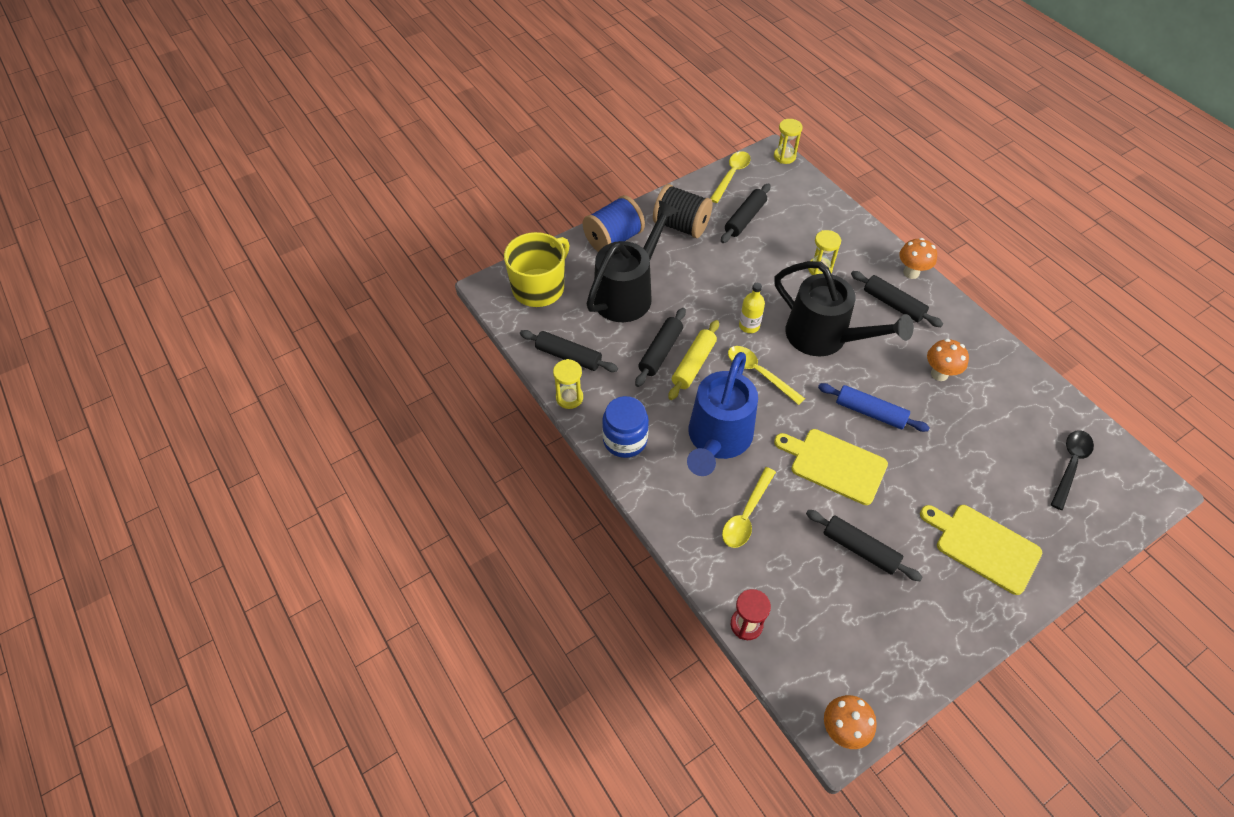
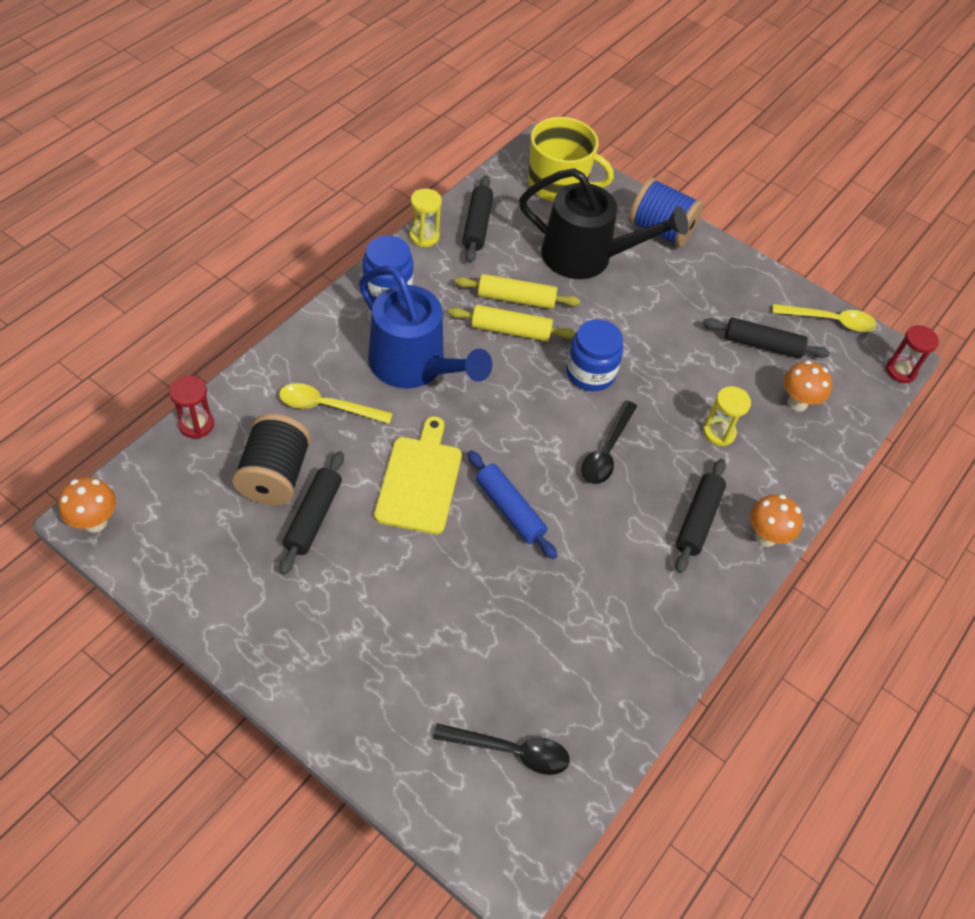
camera: 65 degrees right, 0 degrees up
black rolling pin [635,308,686,387] -> yellow rolling pin [455,274,580,309]
black spool [653,184,713,238] -> black spool moved to [232,414,311,506]
blue watering can [687,352,758,476] -> blue watering can turned 135 degrees counterclockwise [359,265,492,389]
yellow spoon [728,346,805,405] -> none
yellow bottle [739,283,765,333] -> blue jar [566,319,623,391]
yellow hourglass [774,119,803,164] -> red hourglass [886,325,939,383]
black watering can [774,261,914,356] -> black spoon [581,400,637,484]
blue rolling pin [818,383,930,432] -> blue rolling pin turned 45 degrees counterclockwise [468,450,557,559]
yellow cutting board [920,505,1042,595] -> none
orange mushroom [927,339,969,381] -> orange mushroom moved to [784,360,832,412]

